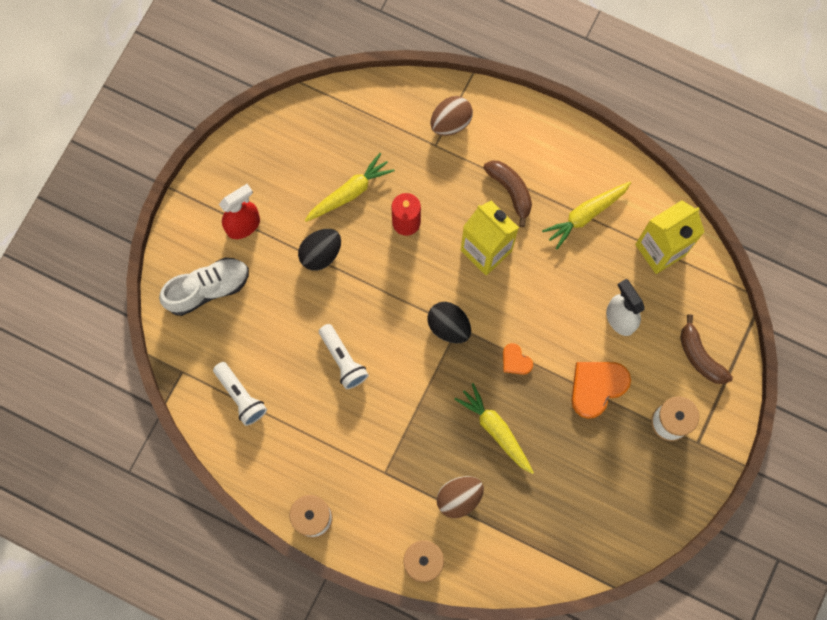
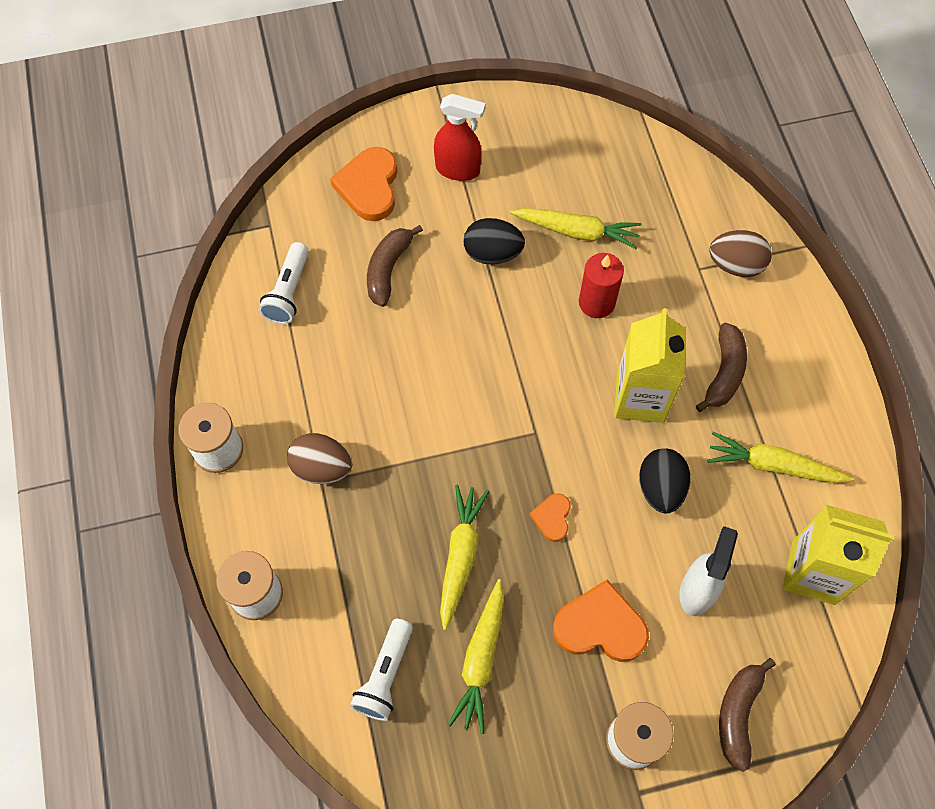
camera: 50 degrees right, 10 degrees down
white shoe [159,257,249,316] -> orange heart [330,147,398,221]
white flashlight [319,324,369,389] -> white flashlight moved to [350,619,413,721]
black egg [427,302,471,343] -> black egg moved to [639,448,691,514]
brown egg [437,476,484,518] -> brown egg moved to [287,433,352,484]
none -> brown banana [367,225,423,307]
none -> yellow carrot [448,579,504,734]

